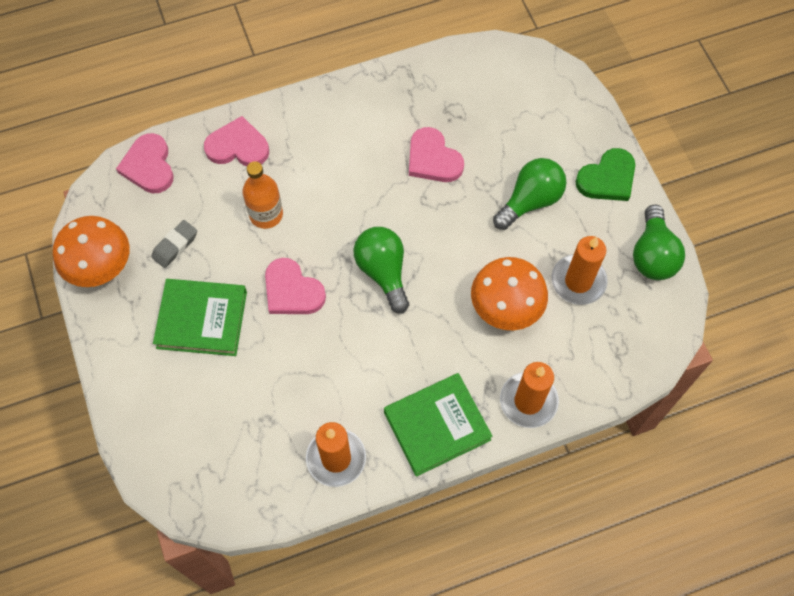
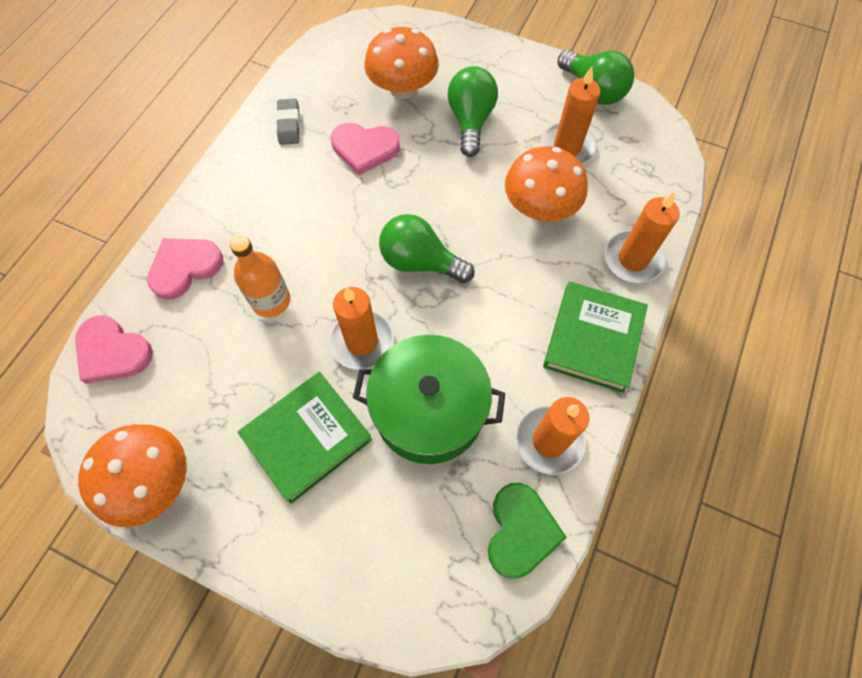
camera: 45 degrees left, 0 degrees up
grey eraser [151,220,197,268] -> grey eraser moved to [276,98,300,145]
pink heart [265,258,326,314] -> orange candle [328,287,394,370]
green heart [575,148,635,201] -> green heart moved to [488,483,567,579]
none -> green pot [353,335,505,464]
none -> orange mushroom [364,27,439,99]

